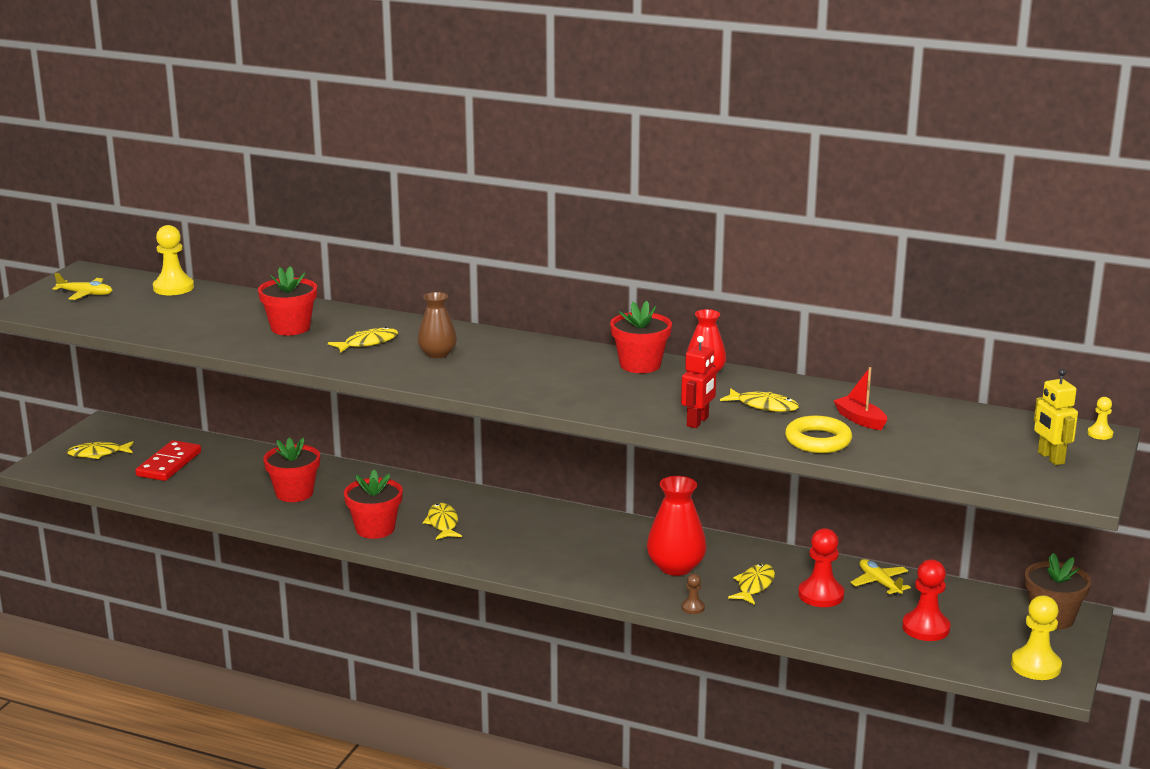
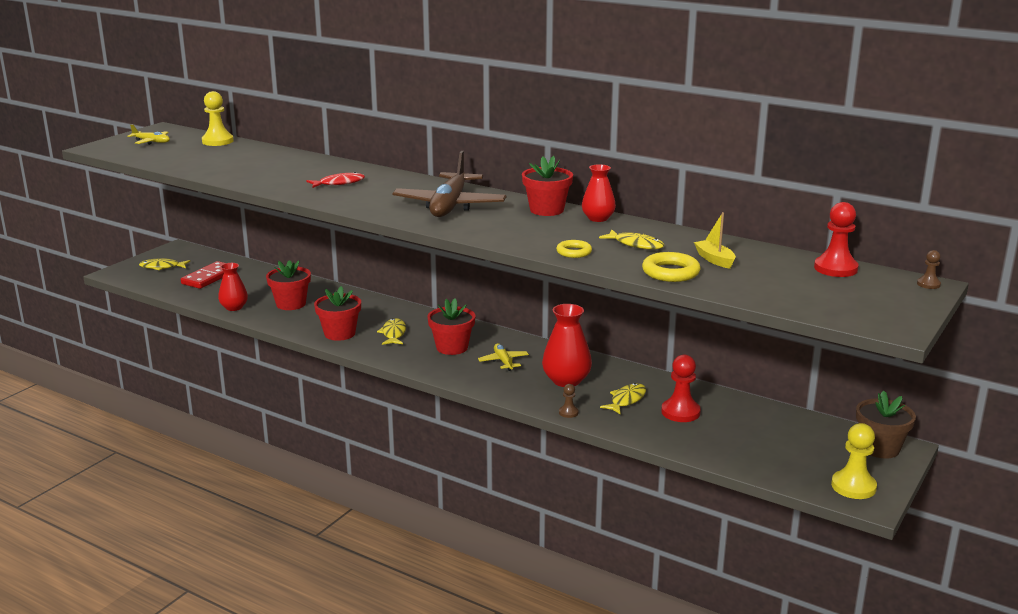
camera: 10 degrees right, 0 degrees up
red flower pot [258,266,317,335] -> red flower pot moved to [427,298,475,355]
yellow fish [328,327,398,353] -> red fish [307,172,365,188]
brown vase [417,292,457,358] -> none
red robot [681,336,717,428] -> yellow ring [556,240,592,258]
red boat [833,367,887,430] -> yellow boat [694,212,736,269]
yellow plane [850,559,911,595] -> yellow plane moved to [478,343,529,371]
red pawn [902,559,950,641] -> red pawn moved to [814,202,859,277]
yellow robot [1034,369,1078,465] -> none
yellow pawn [1087,397,1113,440] -> brown pawn [917,250,941,289]
none -> red vase [218,263,248,311]
none -> brown plane [392,151,506,217]

